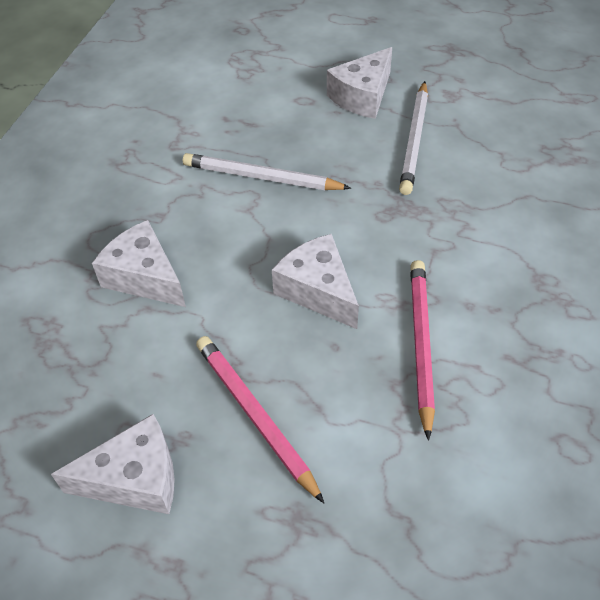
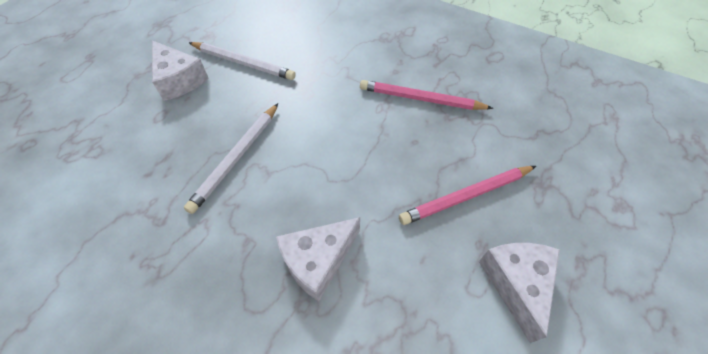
camera: 80 degrees left, 5 degrees up
white cheese [272,234,359,329] -> none

